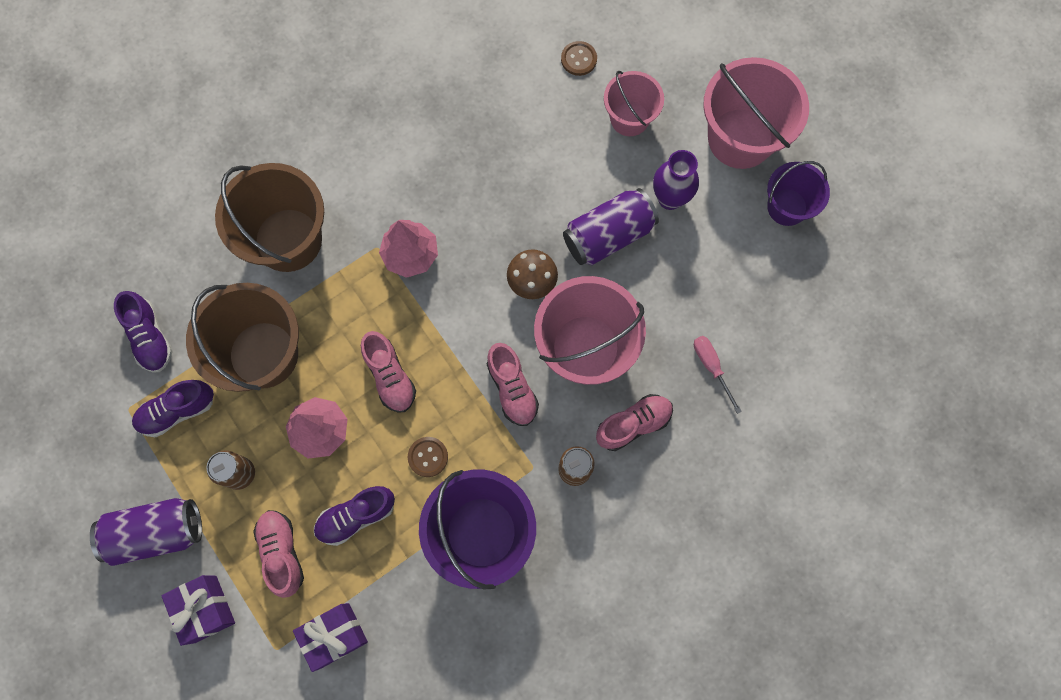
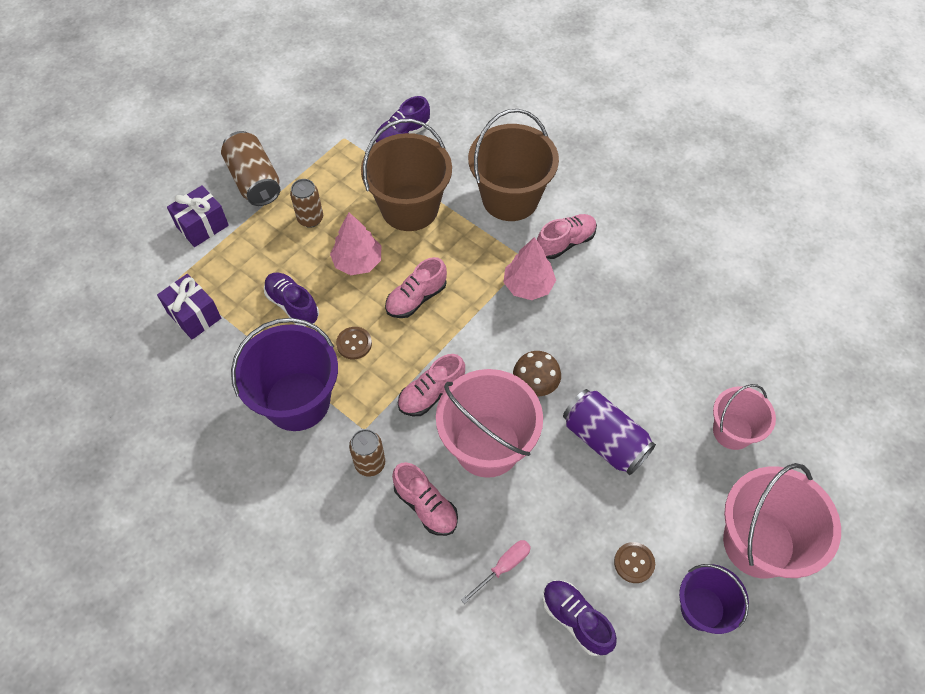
camera: 75 degrees right, 15 degrees down
purple can [90,498,202,566] -> brown can [221,131,280,206]
purple shoe [132,380,214,438] -> purple shoe moved to [543,580,617,656]
pink shoe [253,510,304,598] -> pink shoe moved to [537,214,597,259]
brown button [561,41,597,76] -> brown button moved to [614,542,655,583]
purple vase [653,150,699,210] -> none

